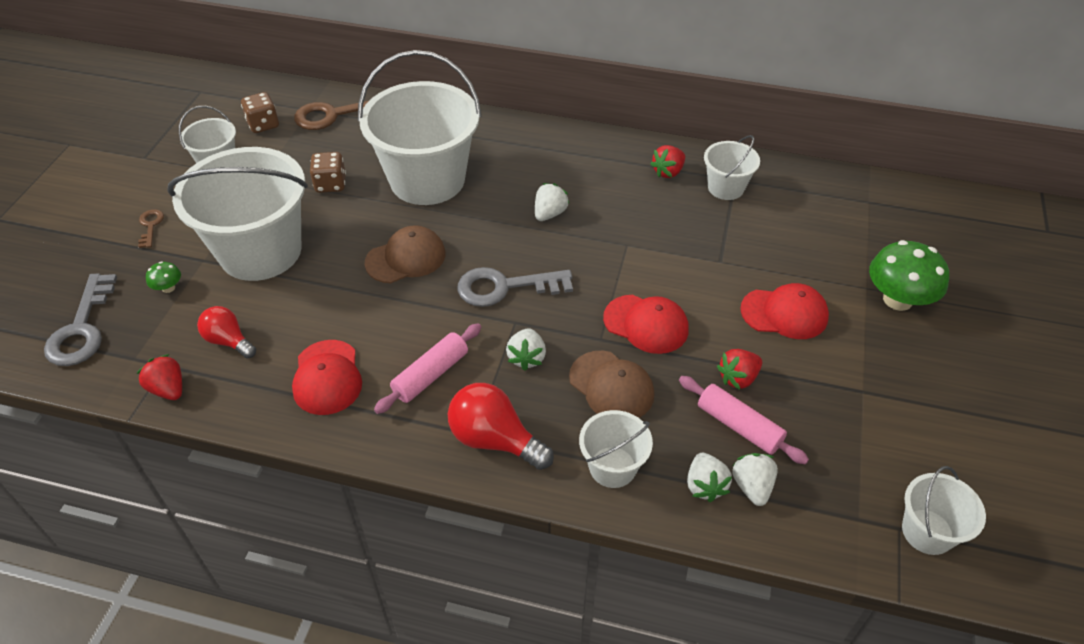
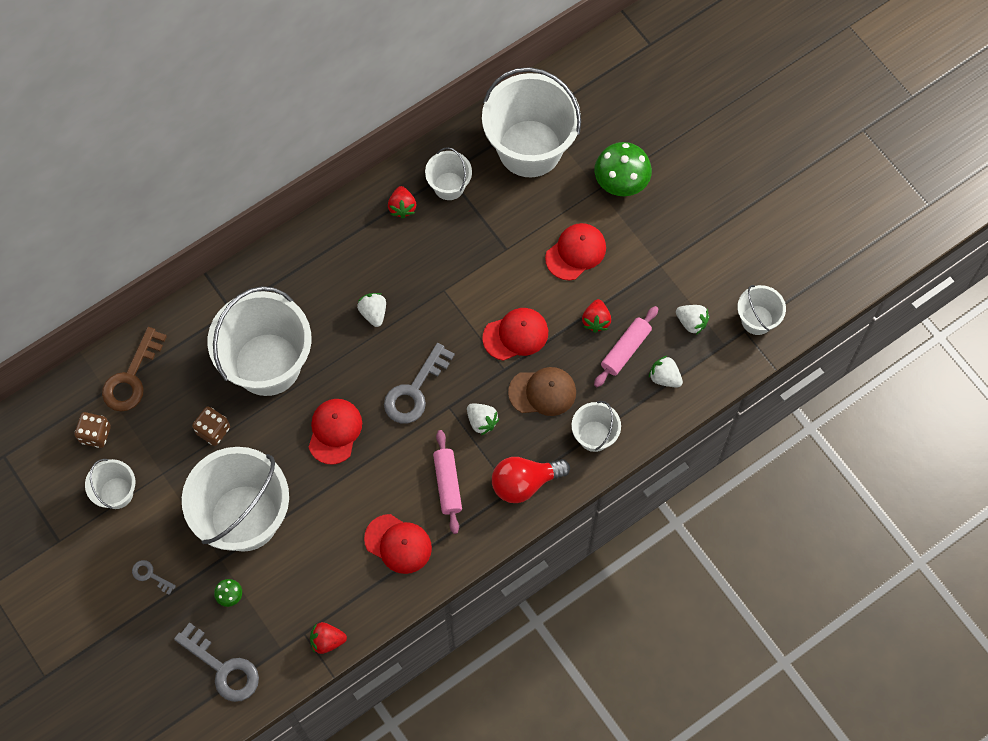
camera: 50 degrees left, 20 degrees up
brown key [138,209,164,248] -> grey key [132,560,176,595]
red light bulb [197,306,256,359] -> none
brown cap [365,225,446,283] -> red cap [309,399,362,465]
pink rolling pin [679,376,809,464] -> pink rolling pin turned 45 degrees counterclockwise [594,306,659,387]
white strawberry [687,453,732,502] -> white strawberry moved to [676,305,709,335]
none -> white bucket [482,67,581,177]

